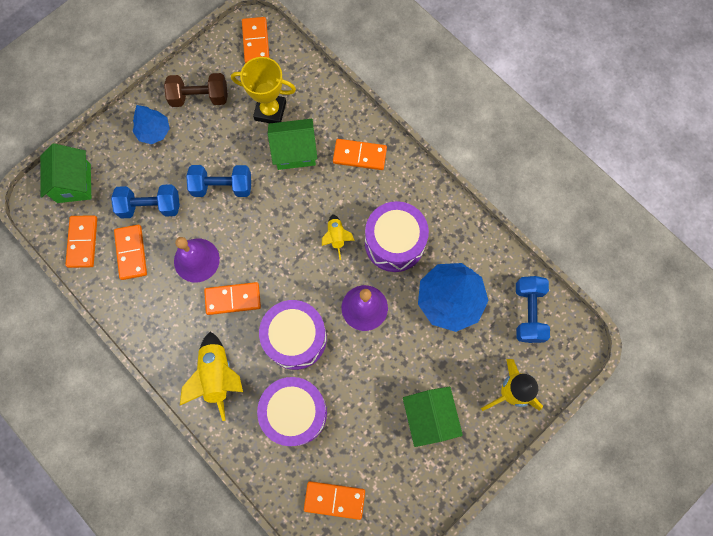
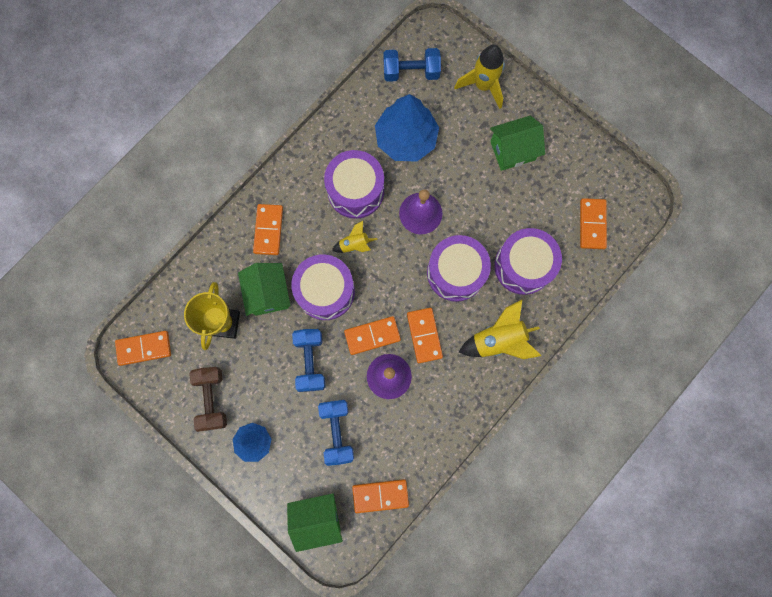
camera: 95 degrees left, 5 degrees up
orange domino [114,225,147,280] -> orange domino moved to [344,316,401,355]
none -> purple drum [291,254,355,320]

